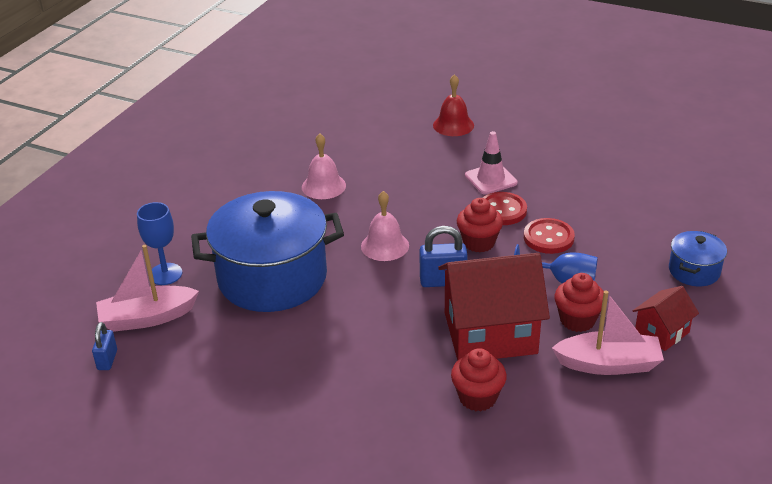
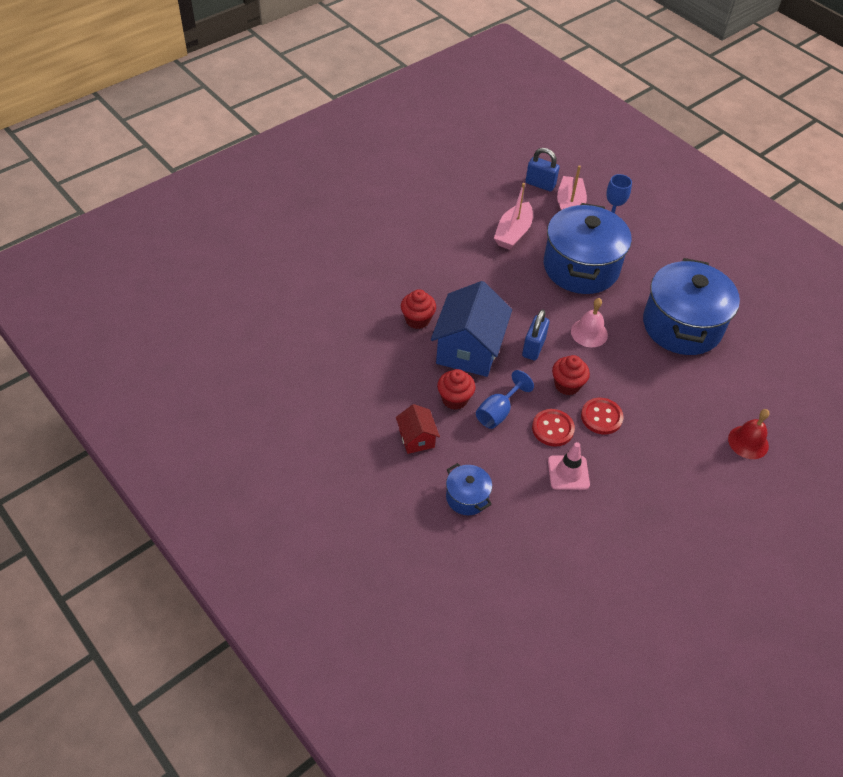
camera: 110 degrees right, 15 degrees up
blue padlock [92,322,117,370] -> blue padlock [526,148,559,192], size x1.58
pink bell [302,134,346,199] -> blue pot [643,258,740,355]
red house [438,253,550,361] -> blue house [431,281,512,377]
pink traffic cone [465,131,518,195] -> pink traffic cone moved to [548,442,590,490]
pink boat [552,291,664,375] -> pink boat moved to [494,183,533,250]

